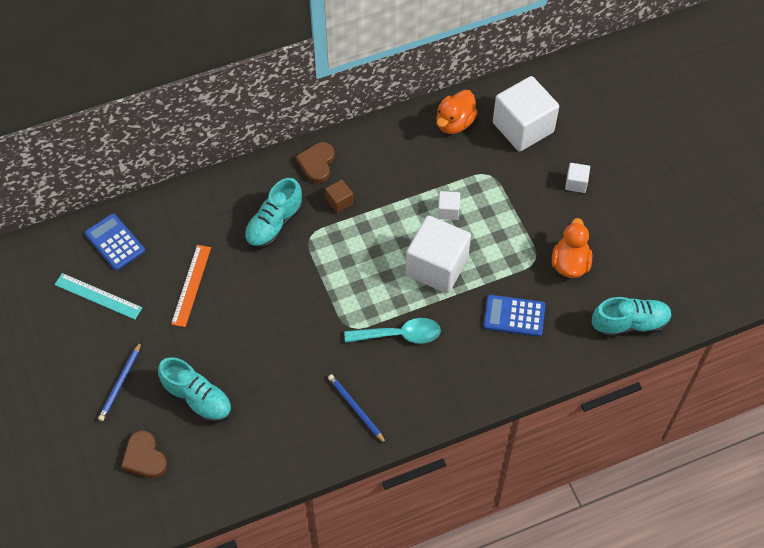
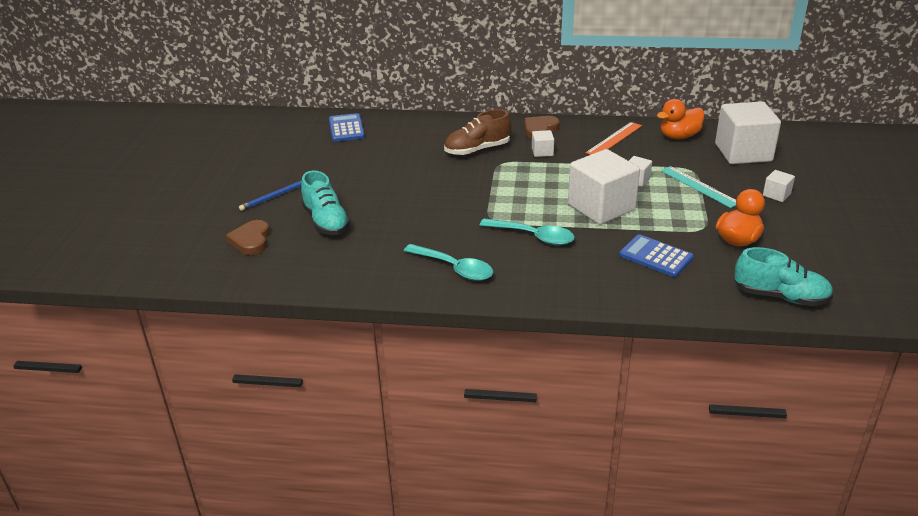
camera: 30 degrees right, 25 degrees down
turquoise ruler [54,273,142,320] -> turquoise ruler moved to [661,166,736,208]
orange ruler [171,245,211,327] -> orange ruler moved to [586,122,642,155]
turquoise shoe [244,178,303,248] -> brown shoe [444,109,512,156]
brown cube [325,180,353,213] -> white cube [532,130,554,157]
blue pencil [328,374,386,444] -> turquoise spoon [404,244,493,281]

